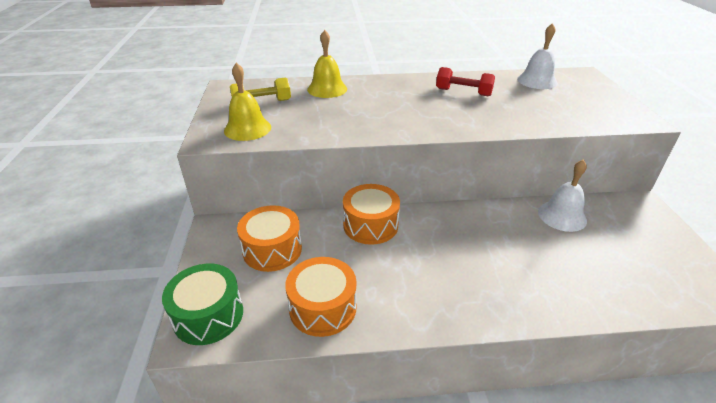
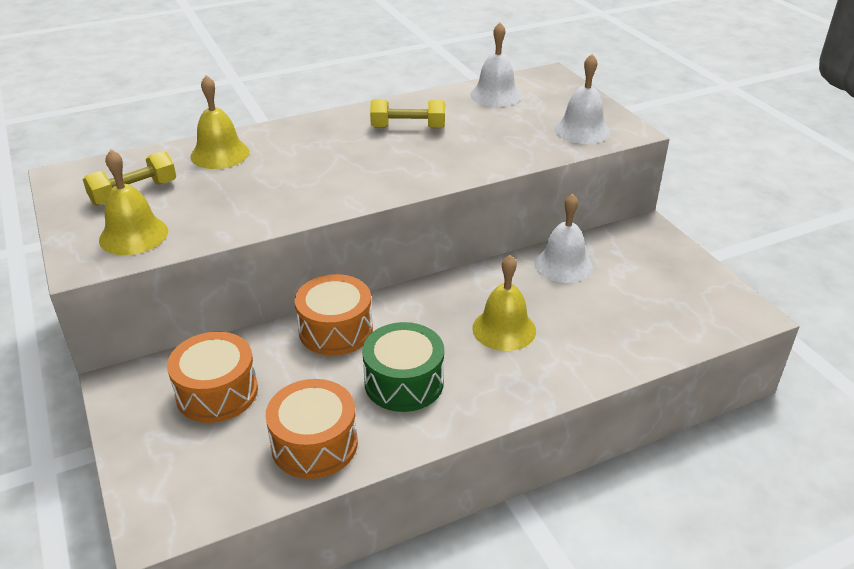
camera: 20 degrees left, 0 degrees up
green drum [162,263,243,345] -> green drum moved to [362,322,444,412]
red dumbbell [436,67,495,97] -> yellow dumbbell [370,99,445,128]
none -> yellow bell [473,255,536,351]
none -> white bell [555,54,610,144]

